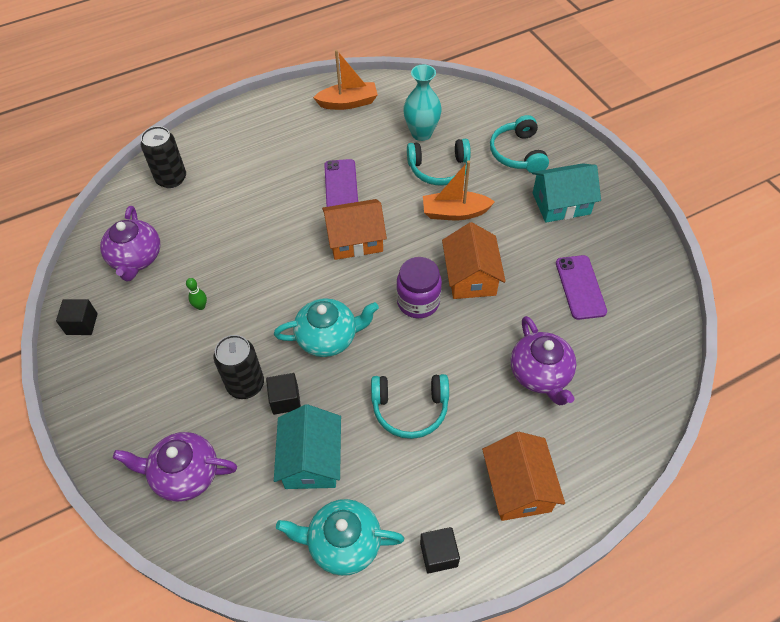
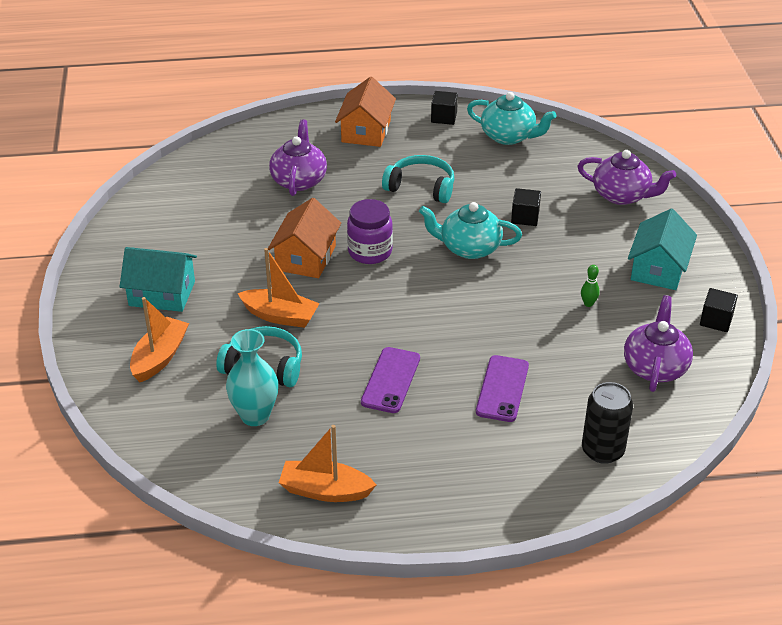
camera: 160 degrees left, 15 degrees down
black can [213,335,264,399] -> none
turquoise house [274,404,341,489] -> turquoise house moved to [628,208,697,290]
orange house [322,199,387,260] -> none
turquoise headphones [490,115,549,173] -> orange boat [130,297,189,382]
purple phone [556,255,607,320] -> purple phone moved to [476,355,529,422]

